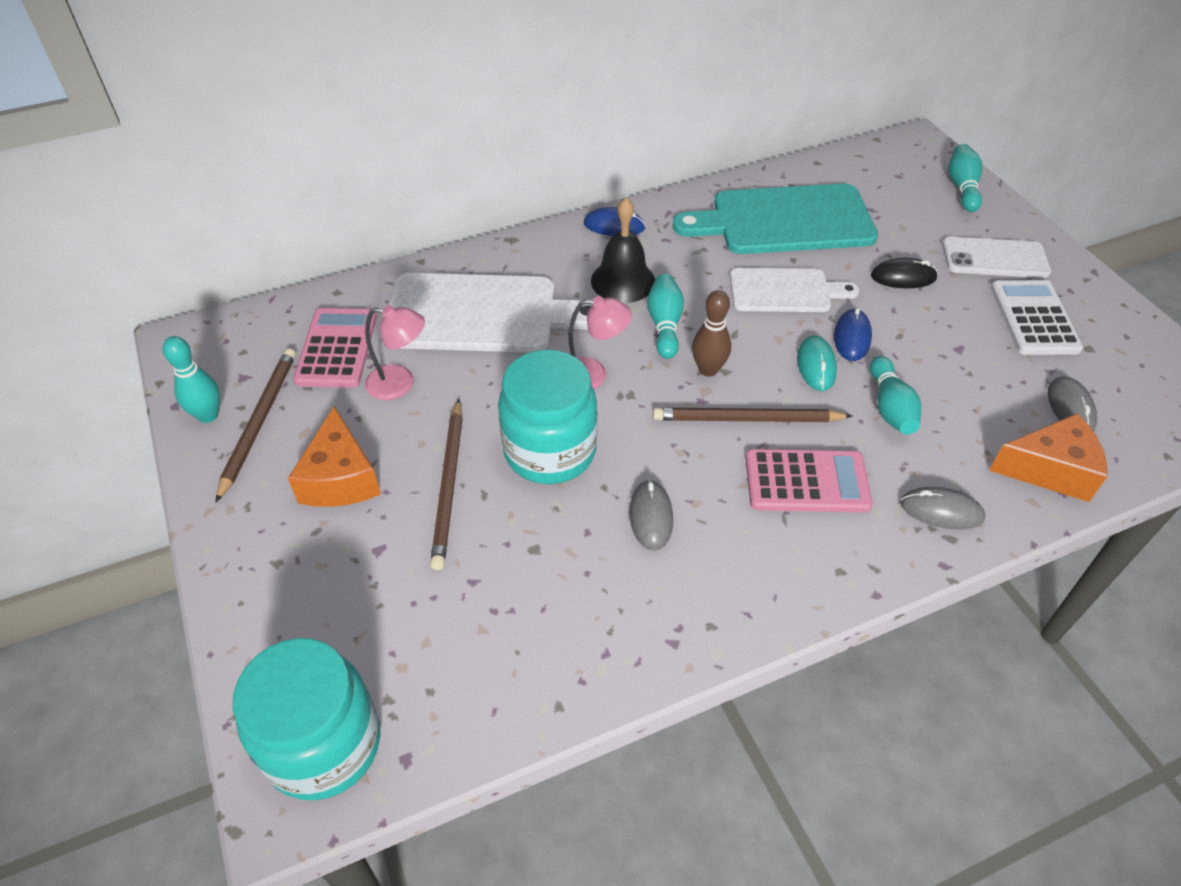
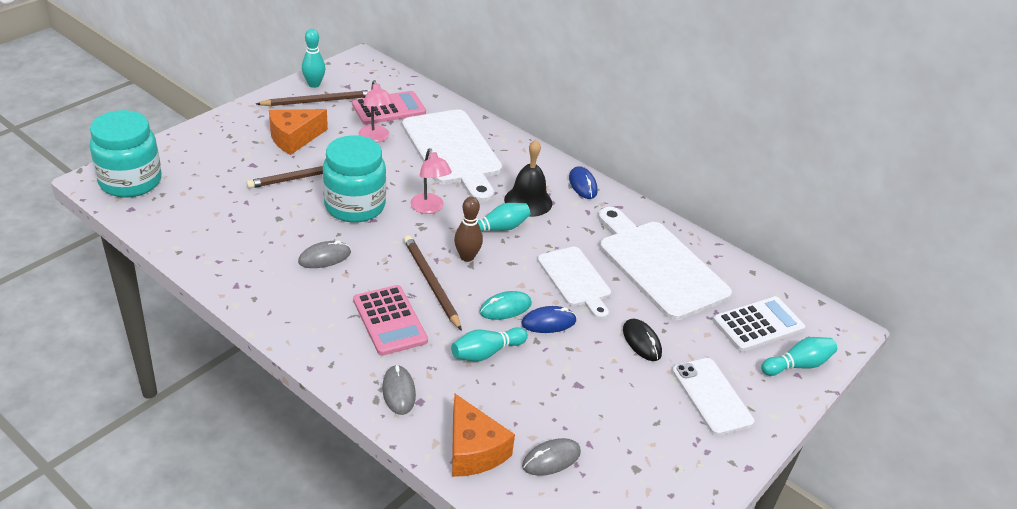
camera: 60 degrees right, 10 degrees down
turquoise cutting board [673,184,878,254] -> white cutting board [598,207,732,320]
white calculator [991,280,1083,355] -> white calculator moved to [713,296,805,352]

